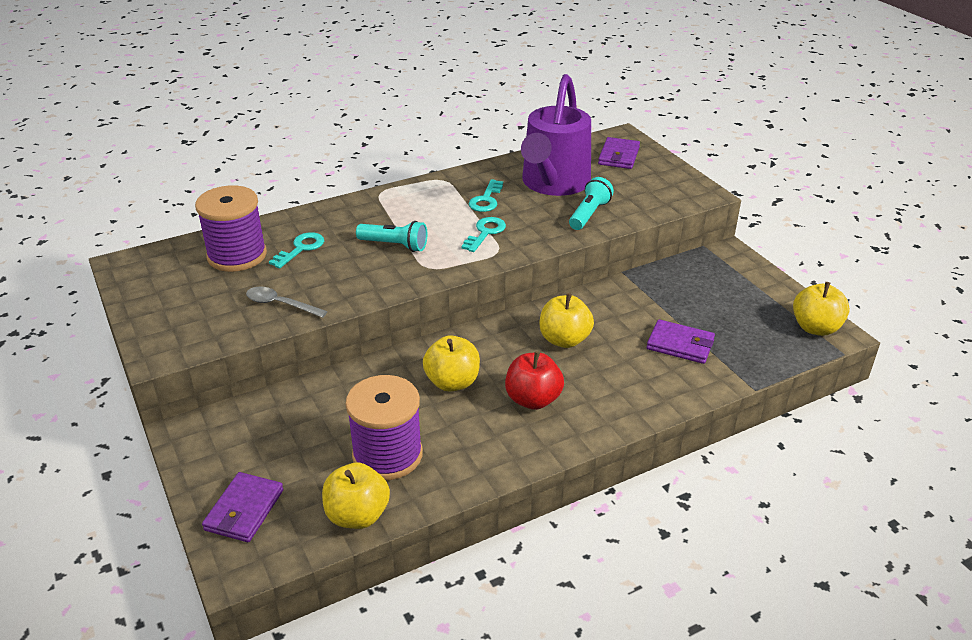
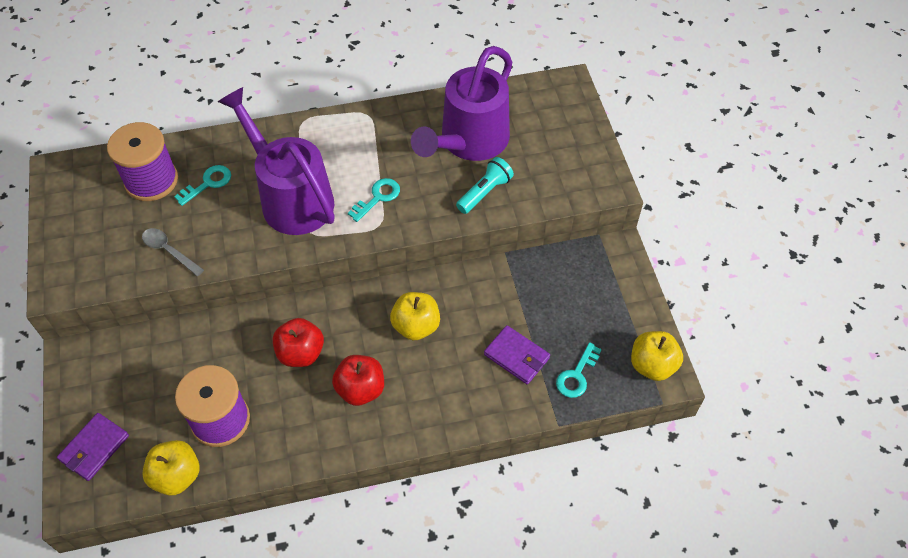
camera: 15 degrees right, 20 degrees up
turquoise flashlight [356,221,427,252] -> purple watering can [218,87,335,235]
yellow apple [423,336,480,392] -> red apple [273,318,324,367]
turquoise key [469,179,503,212] -> turquoise key moved to [556,342,602,398]
purple wallet [598,137,640,169] -> none

